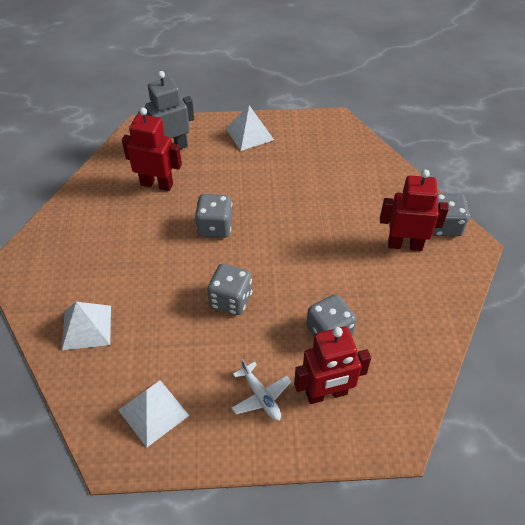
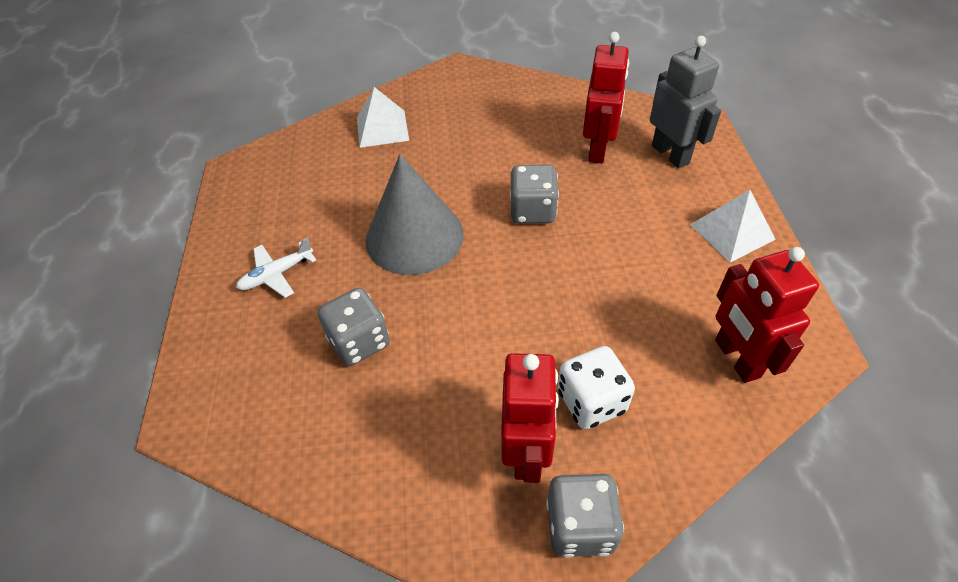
camera: 90 degrees right, 0 degrees up
white pyramid [118,380,190,447] -> none
grey dice [207,264,252,315] -> grey cone [366,154,464,275]
red robot [294,327,371,404] -> red robot moved to [715,247,819,383]
none -> white dice [558,346,635,429]

